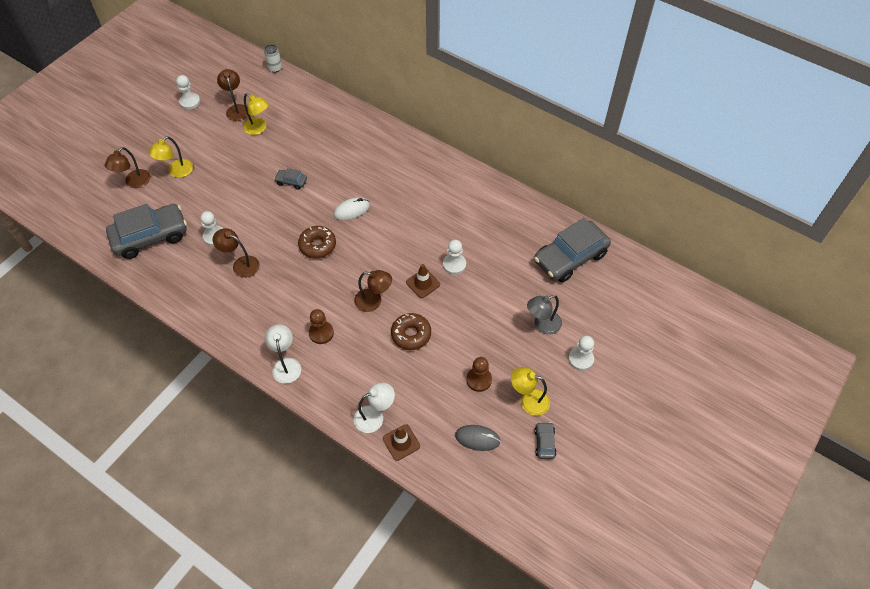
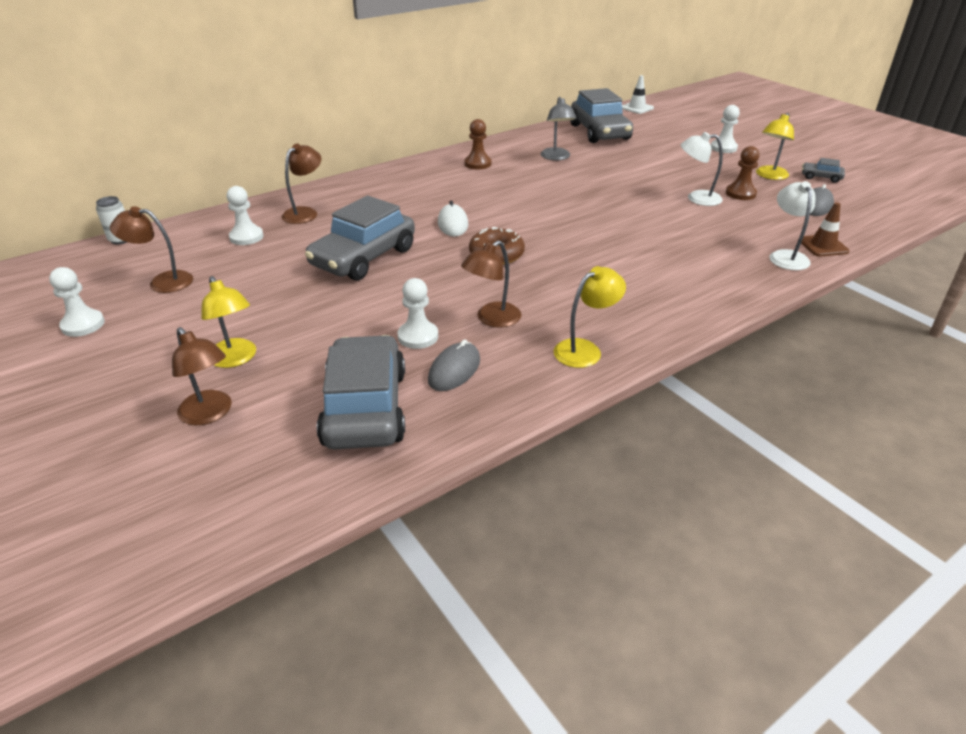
camera: 70 degrees left, 20 degrees down
yellow lamp [243,93,269,135] -> yellow lamp moved to [554,266,626,368]
white lamp [265,324,301,384] -> white lamp moved to [681,132,723,206]
grey car [274,168,307,190] -> grey car [305,195,415,281], size x2.32
brown pawn [309,309,334,344] -> brown pawn moved to [464,119,492,169]
brown lamp [354,270,392,312] -> brown lamp moved to [282,144,322,224]
brown donut [391,313,431,350] -> none
brown traffic cone [406,264,440,298] -> none
white pawn [443,240,466,275] -> white pawn moved to [227,186,264,245]
grey lamp [527,295,562,335] -> grey lamp moved to [541,97,577,160]
none -> grey mouse [428,339,480,391]
none -> white traffic cone [622,75,654,114]

